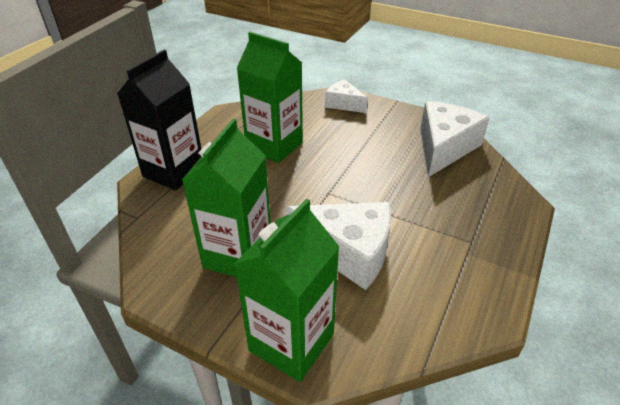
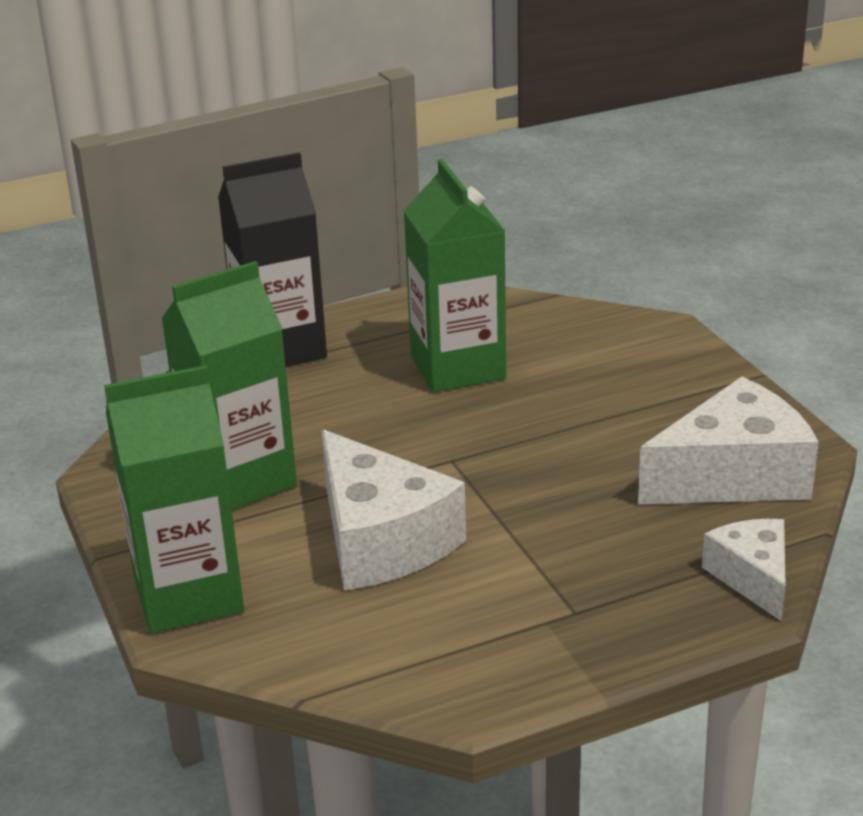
camera: 40 degrees right, 10 degrees down
white cheese [325,79,368,113] -> white cheese moved to [702,519,786,621]

